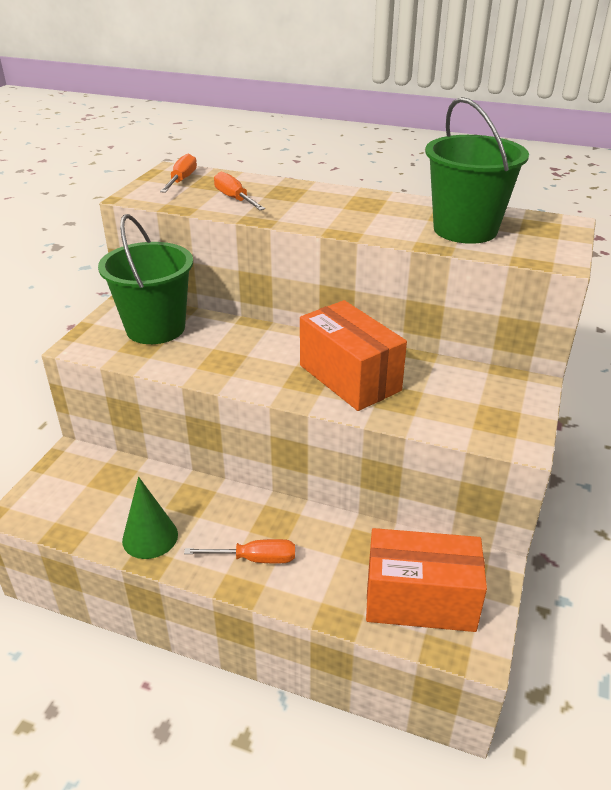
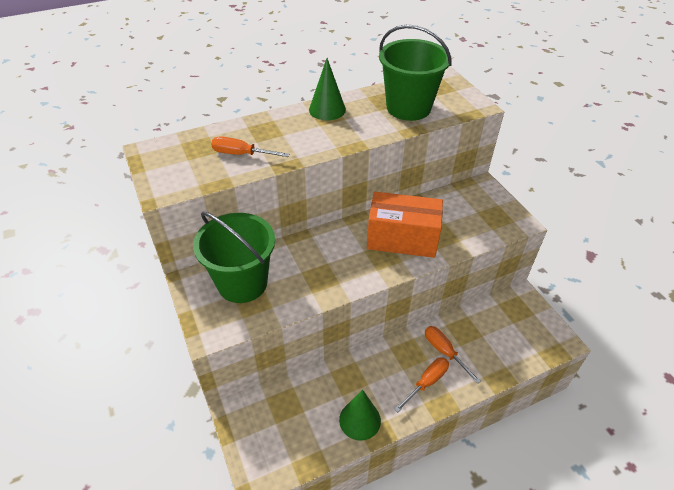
camera: 45 degrees left, 10 degrees up
orange screwdriver [160,153,197,193] -> orange screwdriver moved to [425,326,481,384]
orange box [366,528,487,632] -> none
none -> green cone [309,58,346,120]

